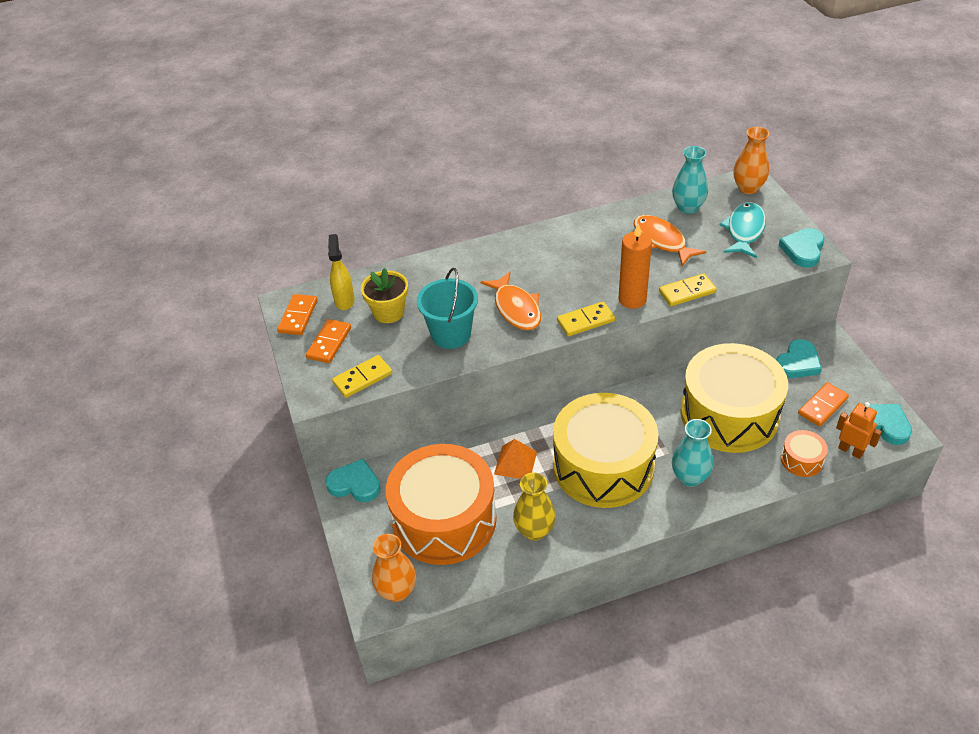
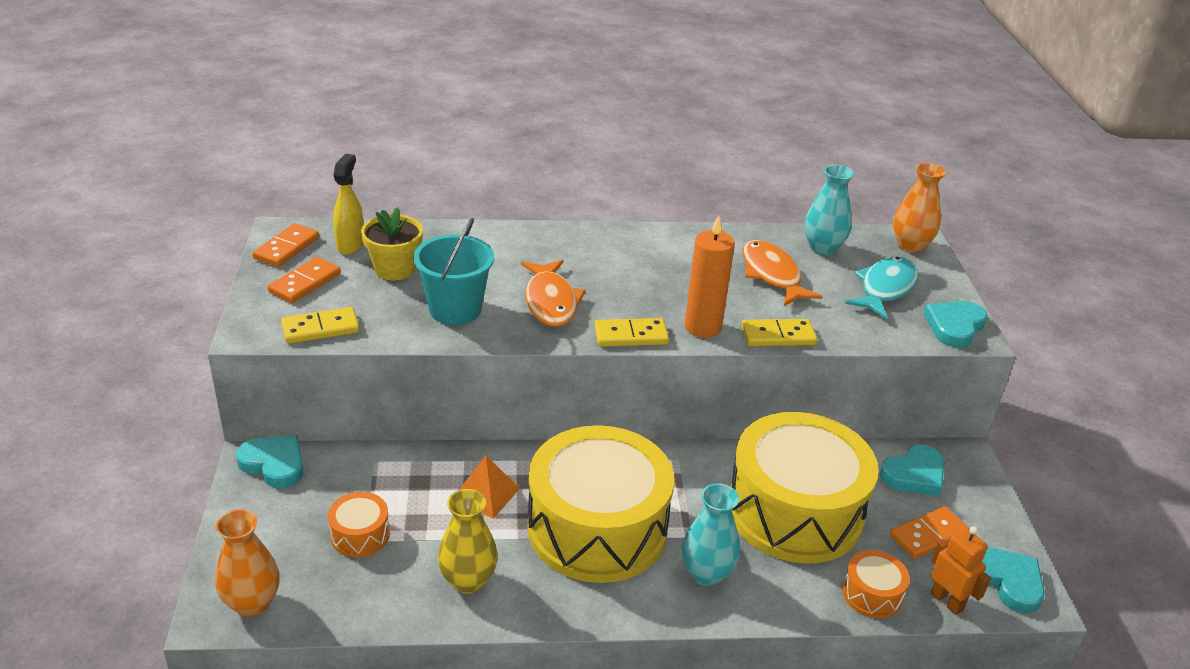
camera: 10 degrees right, 10 degrees down
orange drum [386,444,497,565] -> orange drum [328,492,390,557], size x0.41

